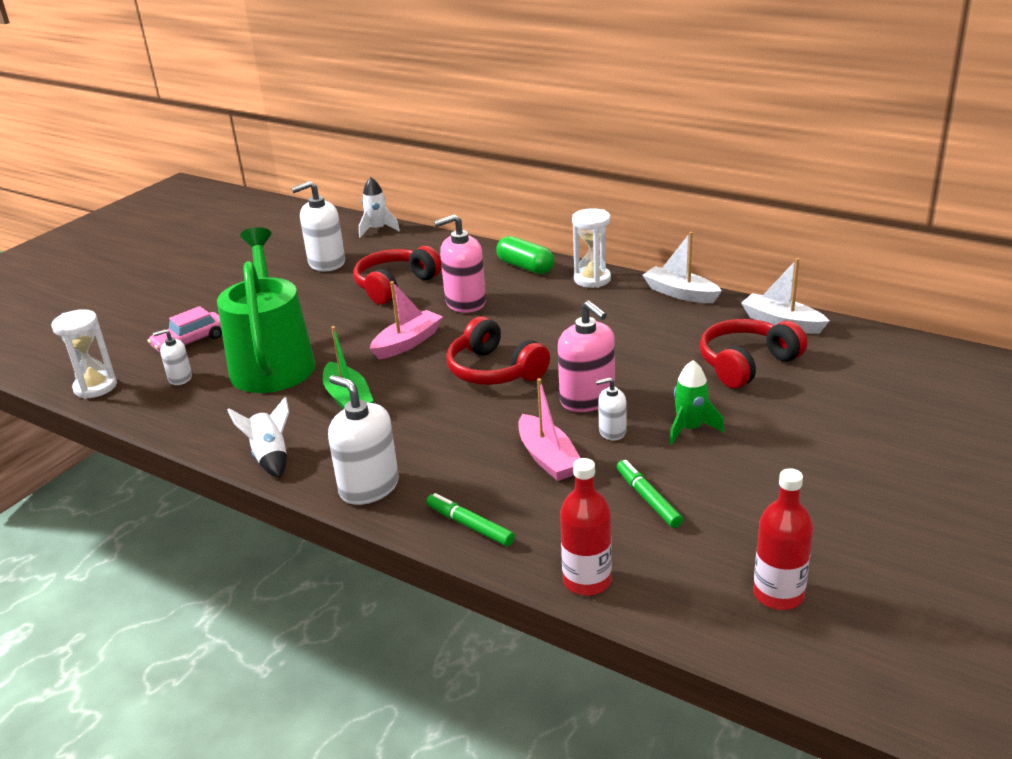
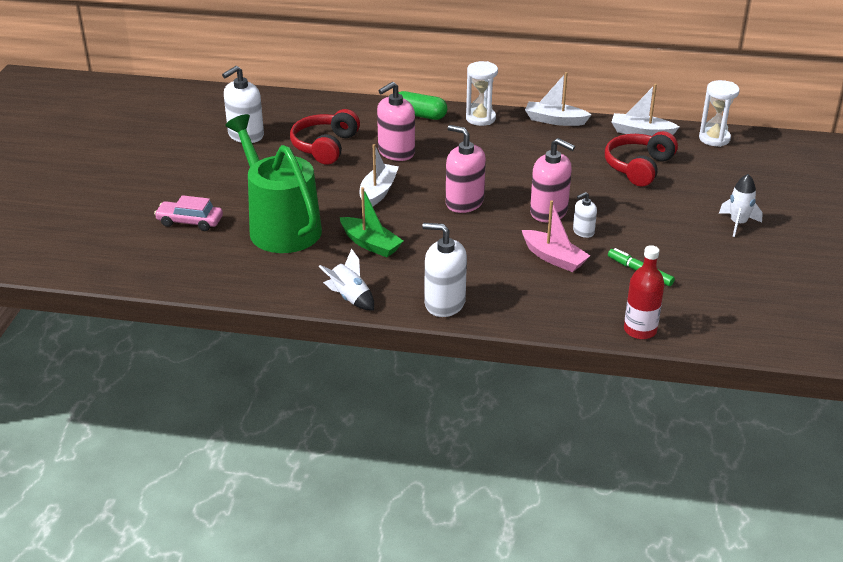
camera: 25 degrees left, 5 degrees up
white hourglass [51,309,117,399] -> white hourglass moved to [699,80,740,147]
pink car [148,306,222,353] -> pink car turned 75 degrees clockwise [154,195,223,231]
white soap dispenser [153,329,192,385] -> none
white rocket [359,177,400,238] -> white rocket moved to [719,174,763,237]
pink boat [370,281,443,359] -> white boat [360,144,399,206]
green marker [426,493,515,546] -> none
red headphones [447,316,550,385] -> pink soap dispenser [446,125,486,213]
green rocket [669,360,725,445] -> none
red bottle [753,468,813,610] -> none

